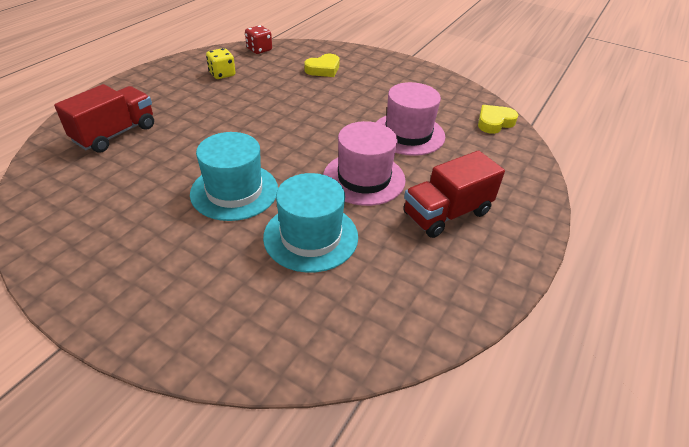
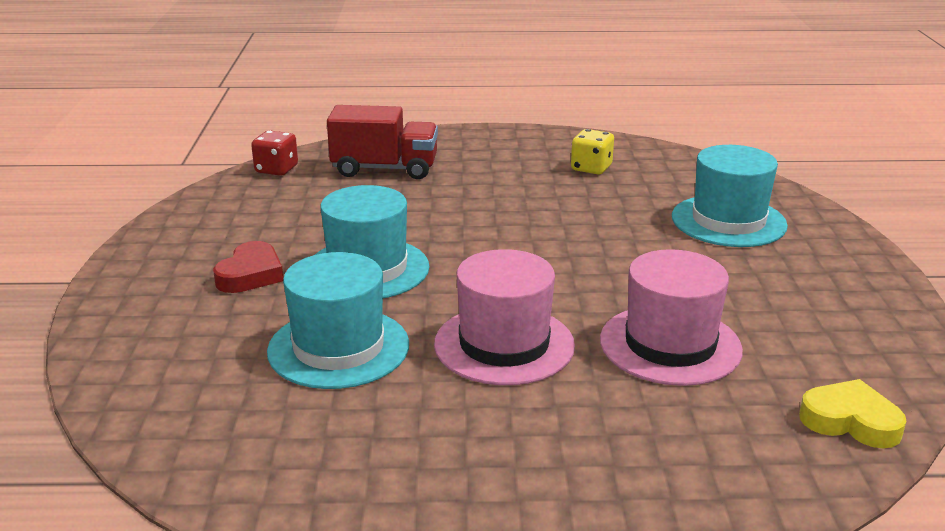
camera: 60 degrees right, 15 degrees down
red dice [245,25,272,54] -> red dice moved to [251,131,298,176]
yellow heart [304,54,340,77] -> turquoise hat [672,145,788,247]
red truck [403,150,505,238] -> none
none -> red heart [213,241,283,293]

